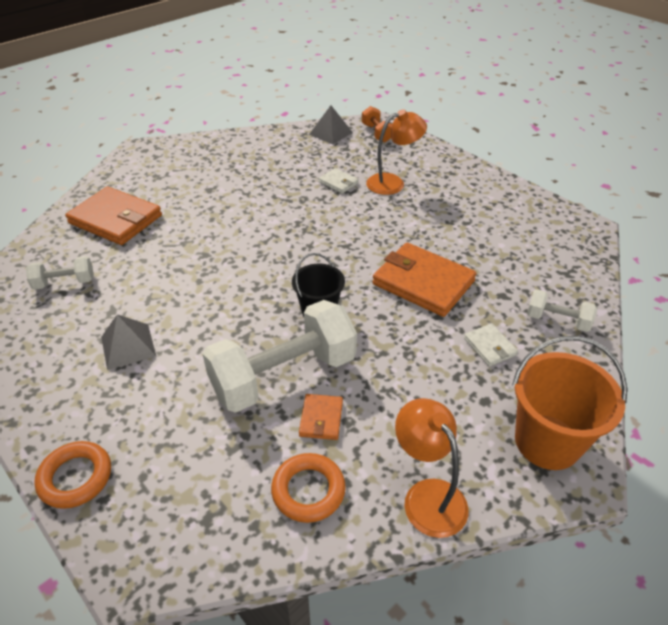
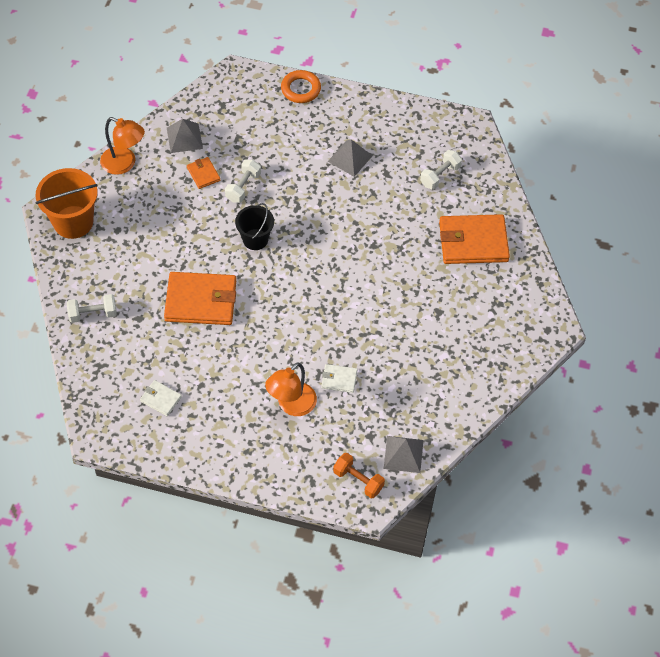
camera: 145 degrees right, 15 degrees up
white dumbbell [203,300,357,413] -> white dumbbell [225,159,261,203], size x0.48
orange ring [271,453,346,523] -> grey pyramid [167,119,203,153]
white wallet [464,323,518,367] -> white wallet moved to [140,380,182,416]

